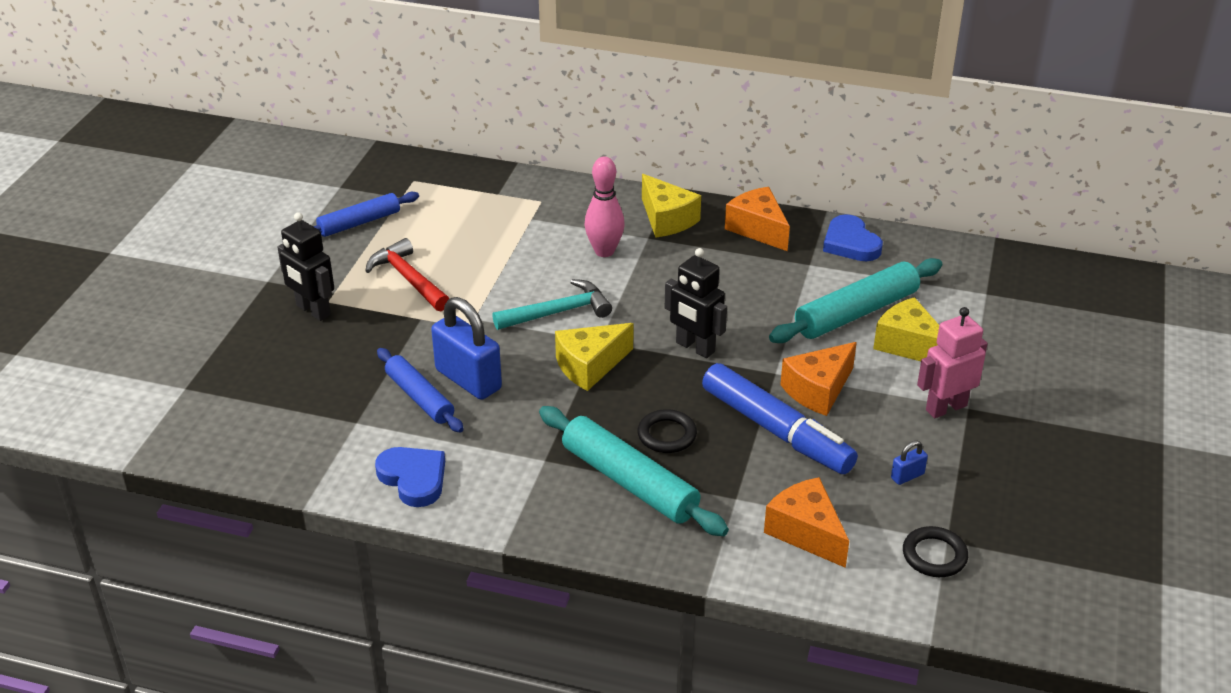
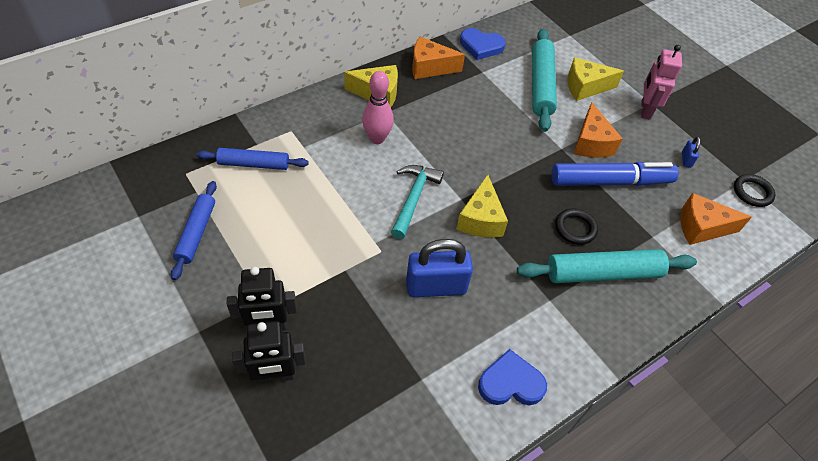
camera: 55 degrees left, 15 degrees up
red hammer [365,238,449,311] -> none
blue rolling pin [377,348,464,433] -> blue rolling pin moved to [197,148,309,170]
black robot [665,248,727,358] -> black robot moved to [232,321,306,385]

